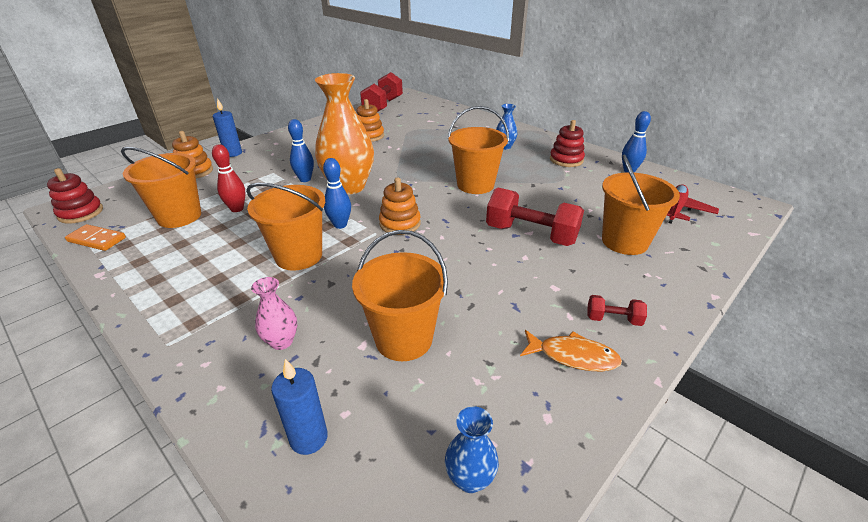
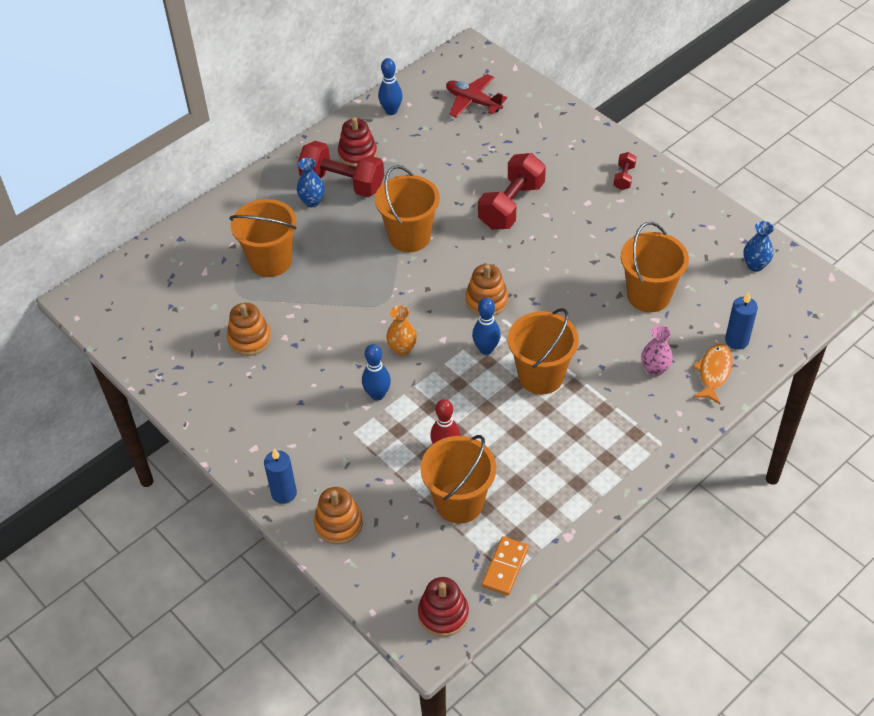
camera: 85 degrees left, 15 degrees up
orange vase [315,73,374,195] -> orange vase [386,305,417,356], size x0.45
red dumbbell [360,72,403,112] -> red dumbbell moved to [298,141,384,197]
orange fish [520,330,622,371] -> orange fish moved to [693,344,733,404]
orange bucket [602,154,680,255] -> orange bucket moved to [230,199,297,277]

